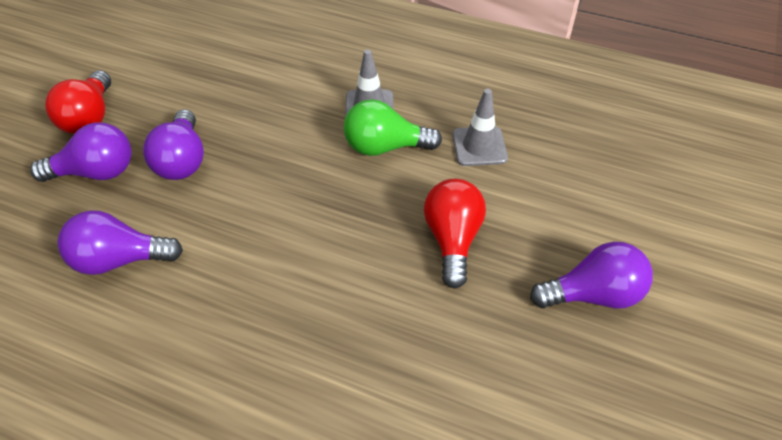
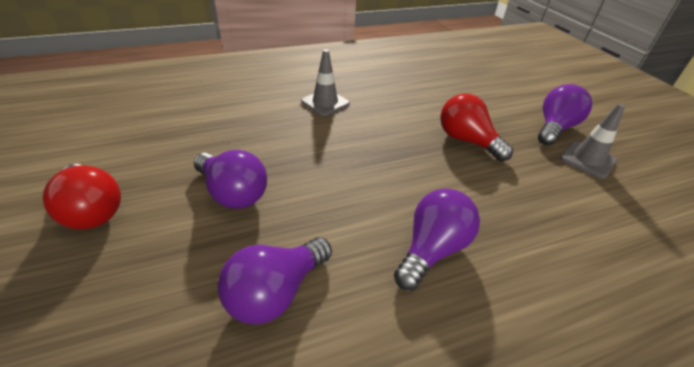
camera: 45 degrees left, 10 degrees down
purple light bulb [30,123,132,182] -> purple light bulb moved to [394,188,480,290]
green light bulb [344,99,442,156] -> none
grey traffic cone [452,89,508,166] -> grey traffic cone moved to [560,104,625,179]

